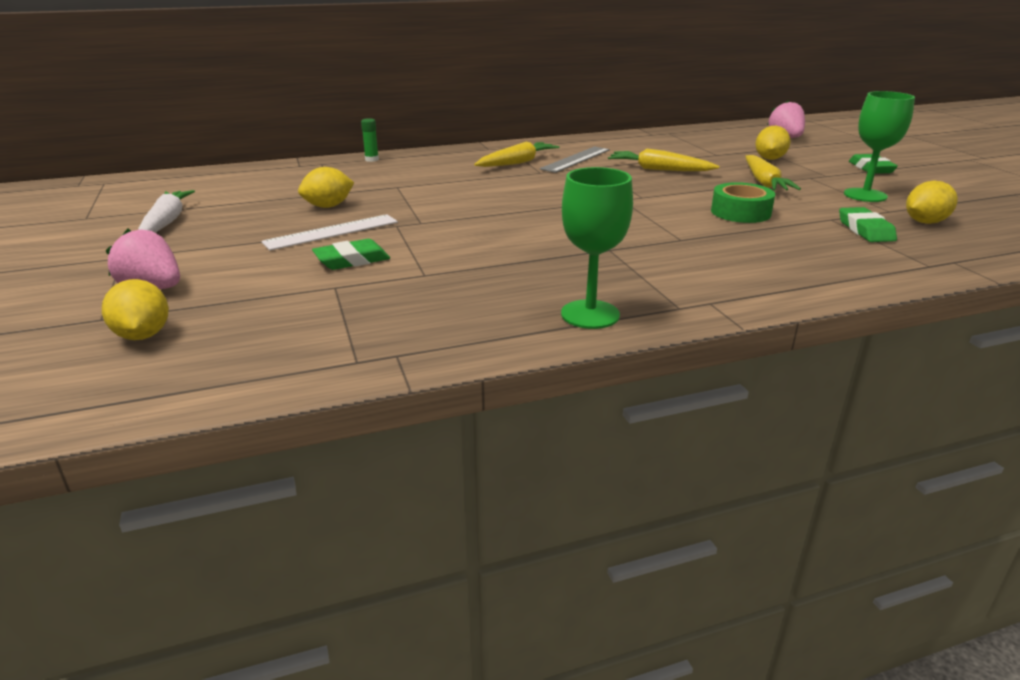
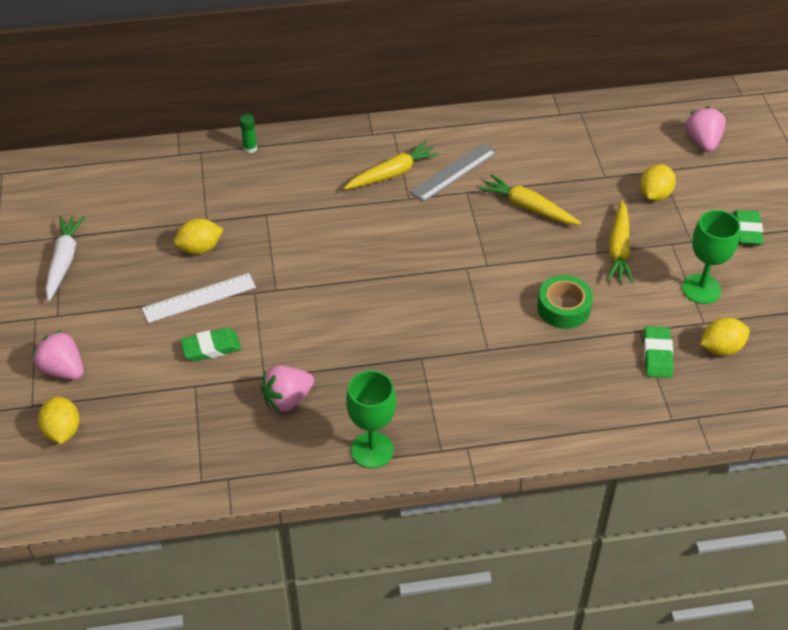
camera: 10 degrees right, 20 degrees up
none -> pink strawberry [261,366,314,412]

